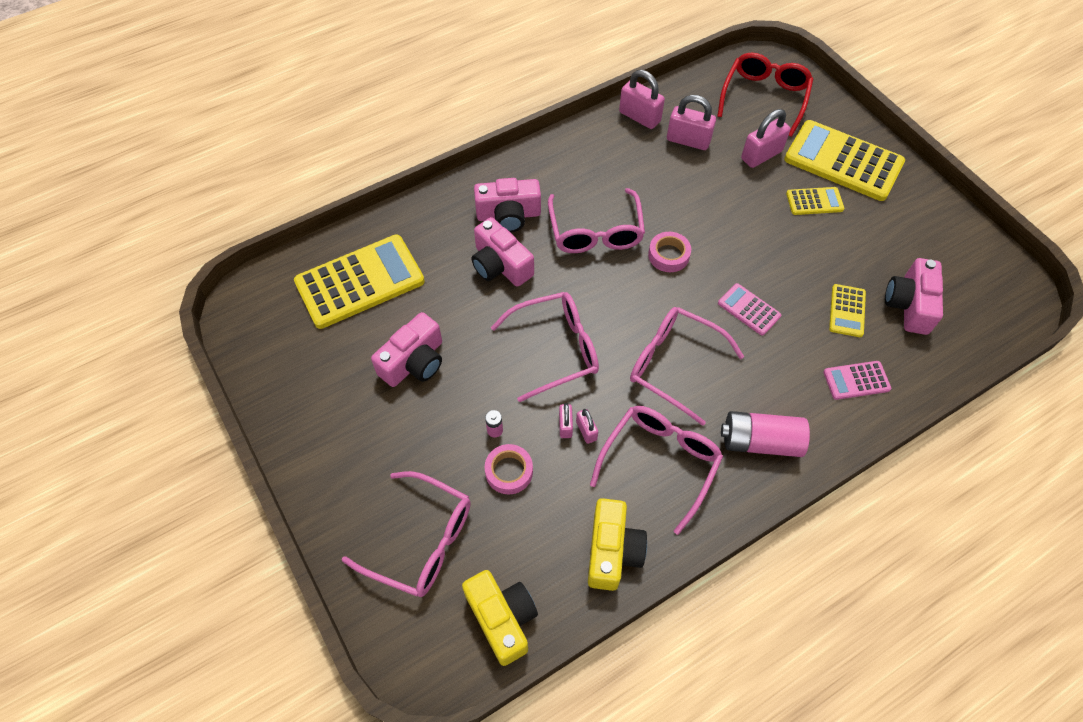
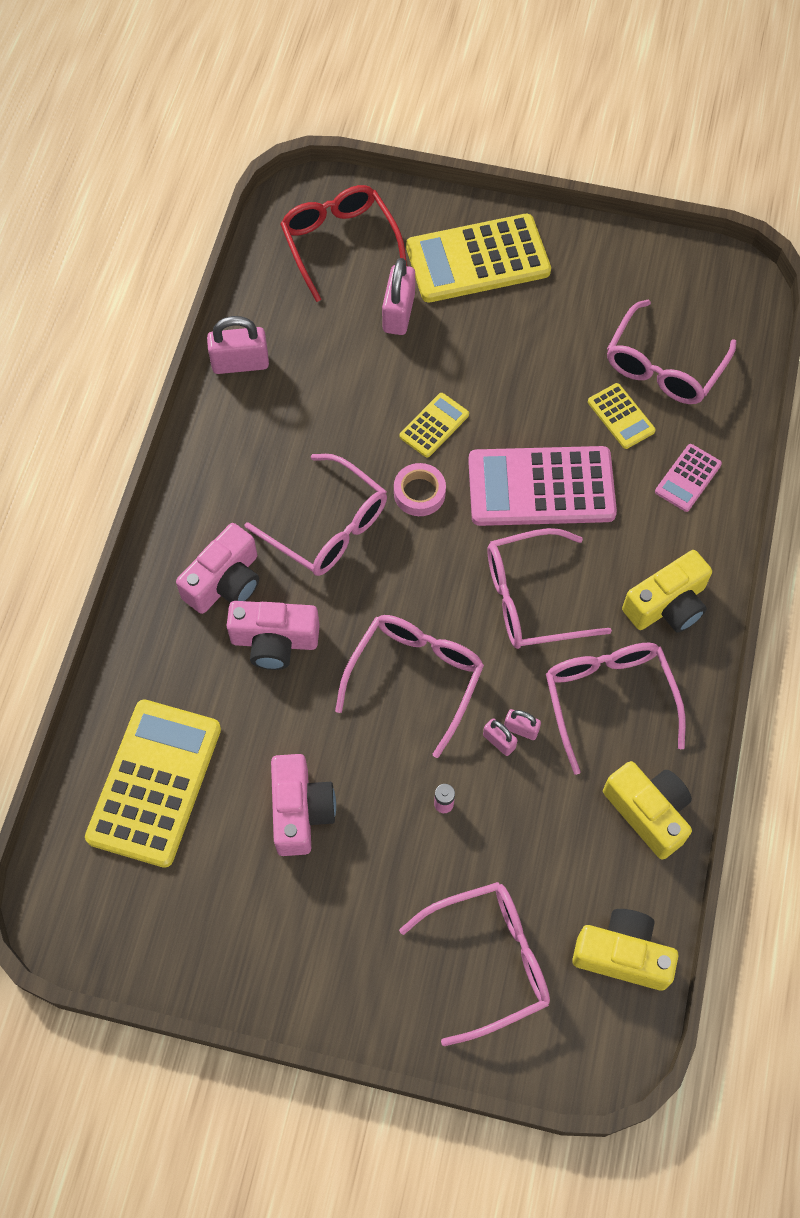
camera: 45 degrees left, 5 degrees up
pink tape [485,444,533,495] -> none
pink padlock [667,95,716,150] -> none
pink calculator [718,283,781,336] -> pink calculator [468,446,617,526], size x2.09
pink battery [721,411,810,457] -> yellow camera [622,550,712,633]
yellow calculator [786,187,845,215] -> yellow calculator moved to [399,393,469,458]
pink camera [885,258,943,335] -> pink glasses [607,300,736,404]

